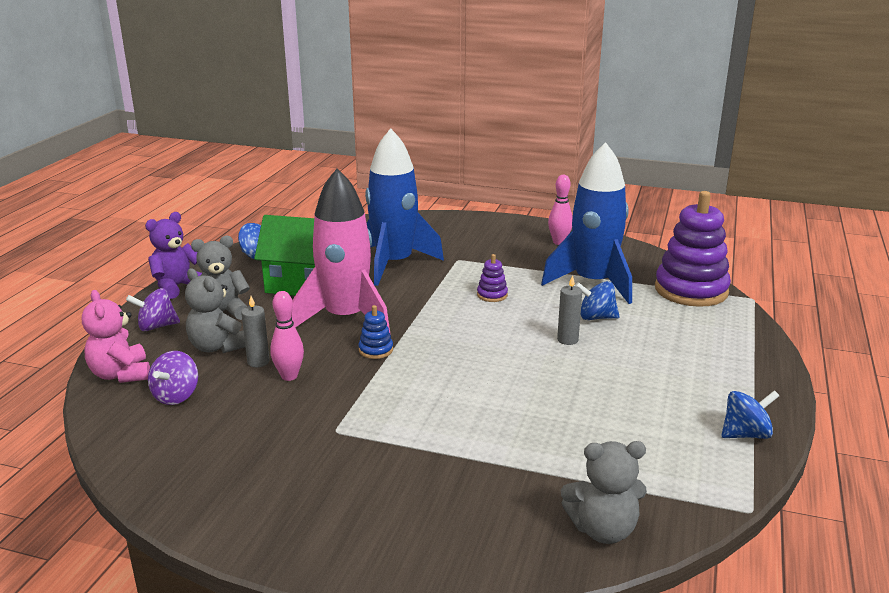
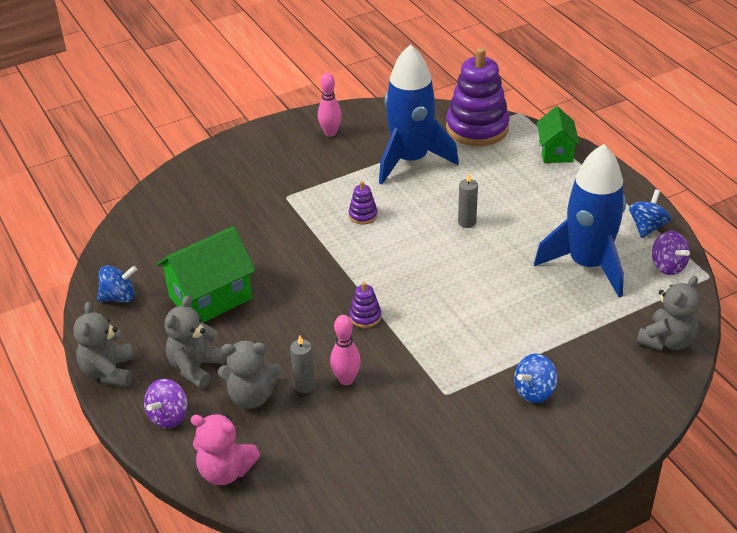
camera: 45 degrees left, 15 degrees up
purple teddy bear [145,212,202,299] -> grey teddy bear [73,302,134,387]
purple spinning top [148,351,198,405] -> purple spinning top moved to [652,231,690,275]
pink rocket [291,168,390,333] -> none
blue stacking toy [358,305,393,359] -> purple stacking toy [349,282,382,328]
blue rocket [365,128,444,286] -> blue rocket moved to [534,144,626,298]
blue spinning top [575,281,619,320] -> blue spinning top moved to [514,354,557,403]
none -> green house [537,106,580,163]

